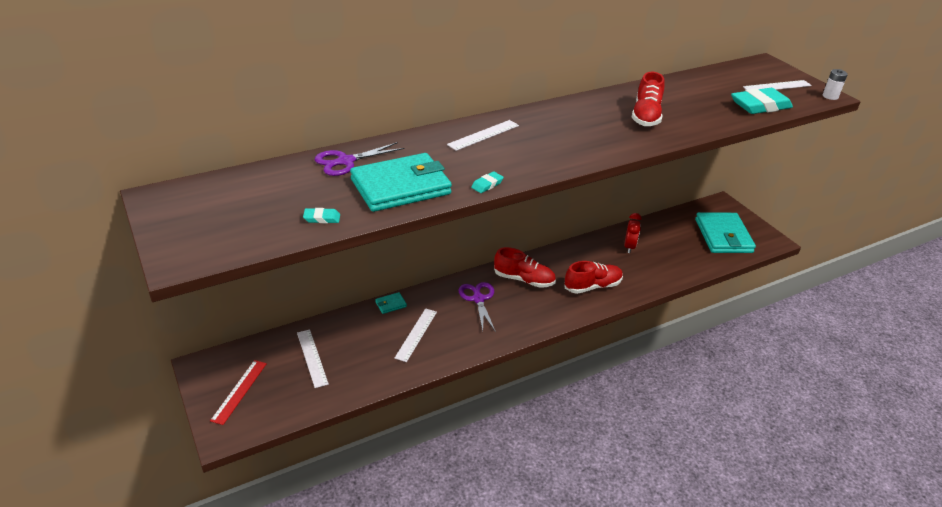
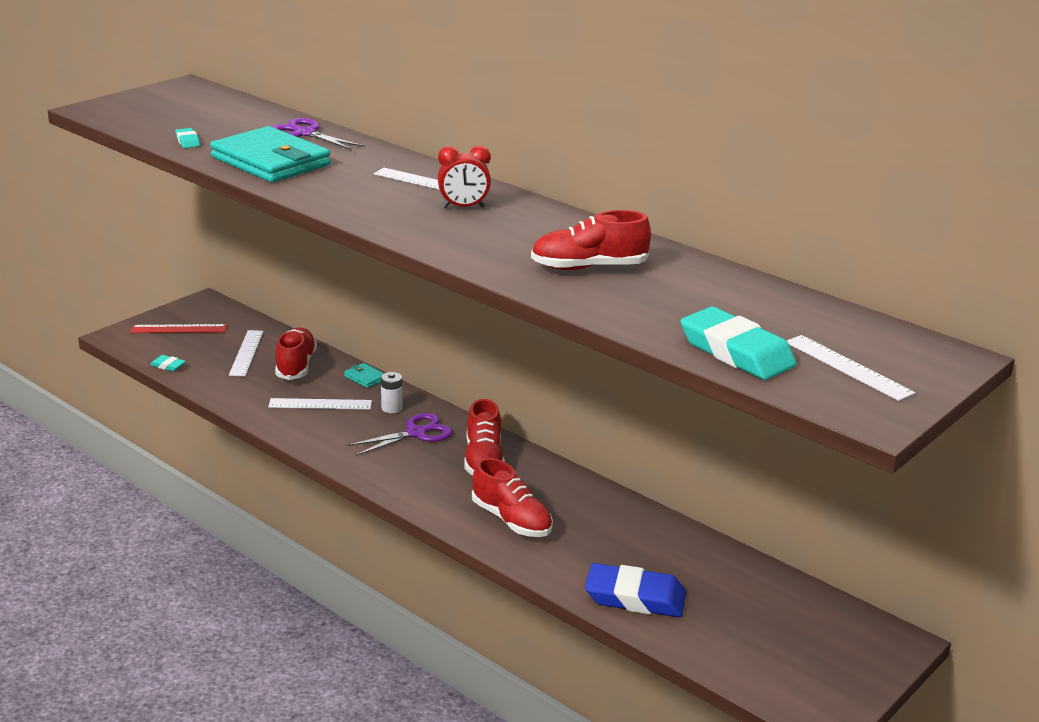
camera: 70 degrees right, 10 degrees down
white ruler [297,330,329,388] -> white ruler turned 45 degrees counterclockwise [229,330,264,376]
turquoise eraser [471,171,504,193] -> turquoise eraser moved to [150,355,186,371]
red clock [624,213,642,253] -> red clock moved to [438,146,491,208]
turquoise wallet [695,212,756,253] -> none
white battery [823,69,848,100] -> white battery moved to [381,372,403,413]
none -> red shoe [275,327,317,380]
none -> blue eraser [585,563,686,617]

